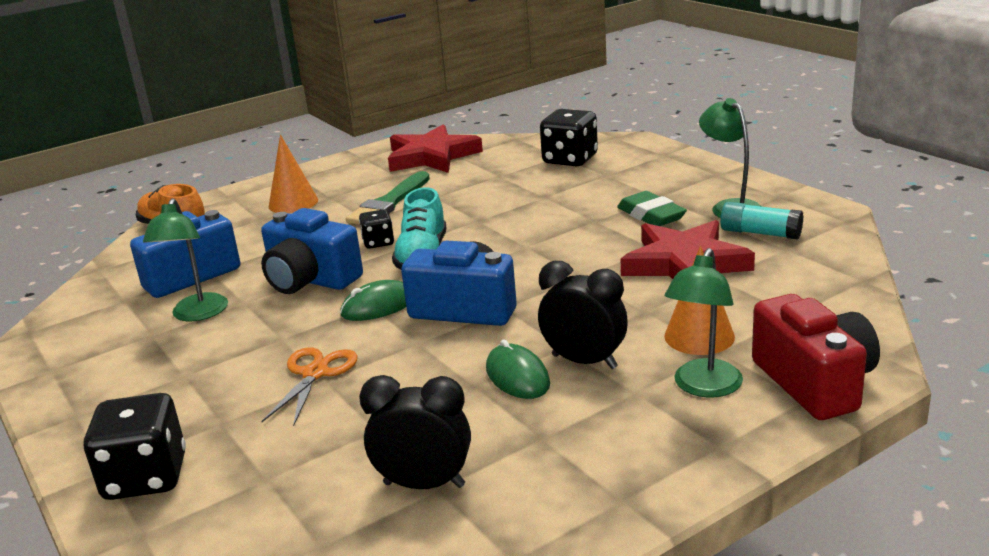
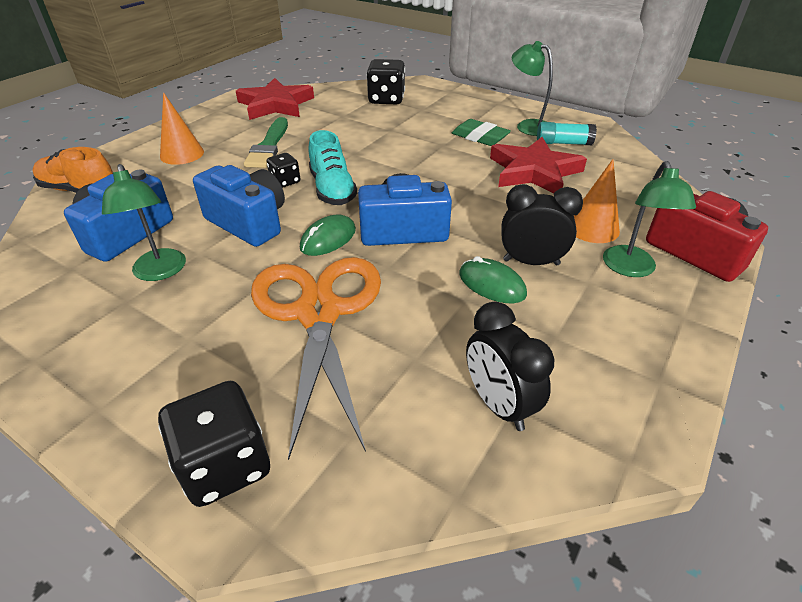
camera: 25 degrees left, 15 degrees up
blue camera [261,208,363,294] -> blue camera turned 150 degrees counterclockwise [193,165,285,247]
orange scissors [261,347,358,426] -> orange scissors [251,257,381,460], size x2.05
black clock [359,375,471,489] -> black clock turned 105 degrees counterclockwise [466,302,554,431]

